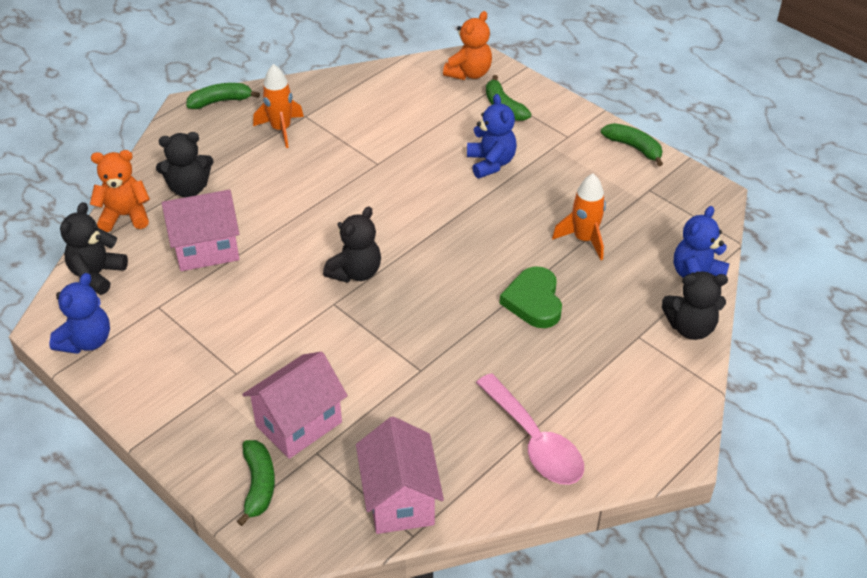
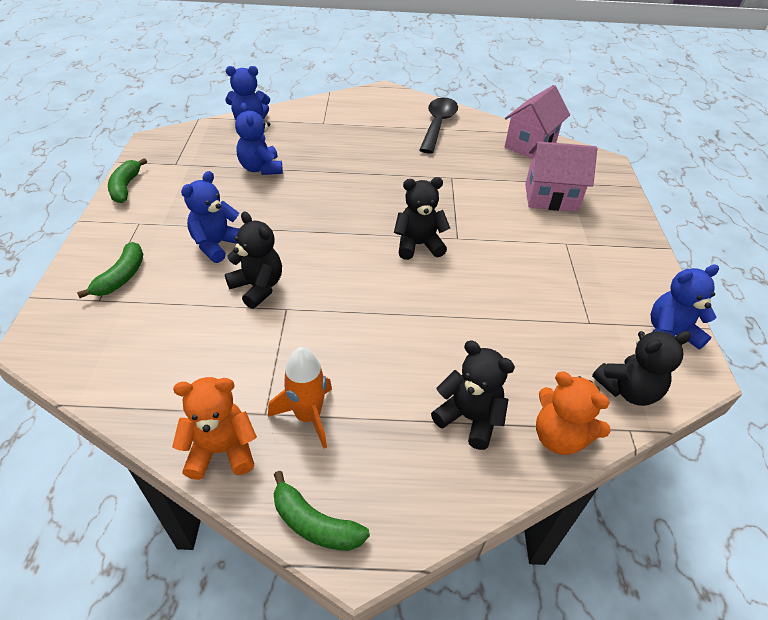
camera: 135 degrees left, 0 degrees up
pink house [162,190,239,271] -> none
green banana [237,440,275,526] -> none
orange teddy bear [443,11,492,80] -> orange teddy bear moved to [172,377,257,480]
pink spoon [476,373,584,485] -> black spoon [419,98,458,154]
green heart [500,266,562,328] -> none
orange rocket [552,174,606,260] -> blue teddy bear [235,103,283,175]
black teddy bear [662,271,728,340] -> black teddy bear moved to [225,211,282,309]

